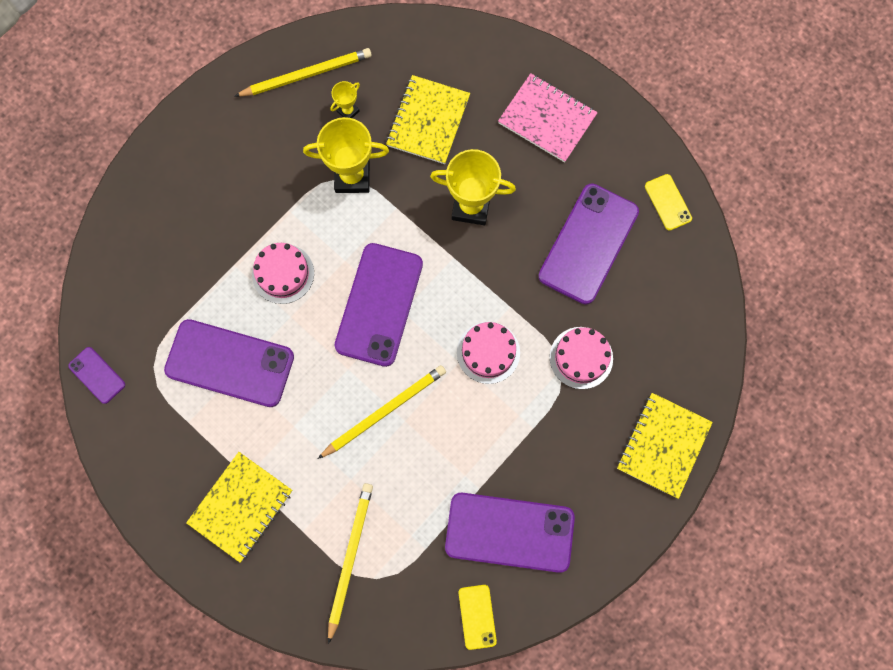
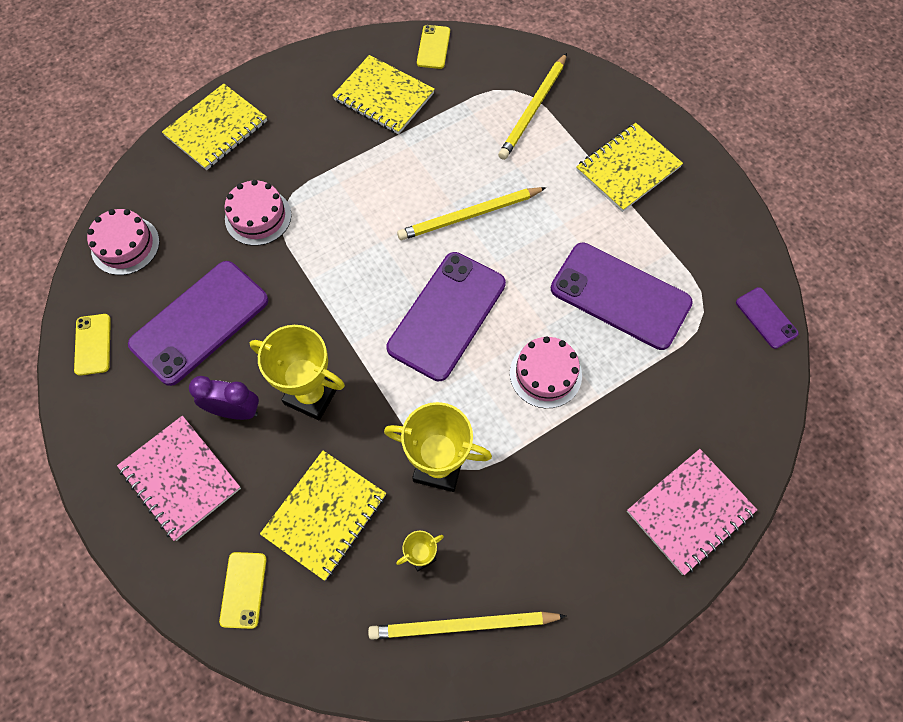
camera: 165 degrees left, 10 degrees down
purple phone [445,493,575,573] -> yellow notebook [332,55,435,134]
pink cake [457,322,520,384] -> pink cake moved to [87,209,160,275]
none -> purple clock [189,376,259,420]
none -> yellow phone [219,552,267,629]
none -> pink notebook [627,449,757,575]

